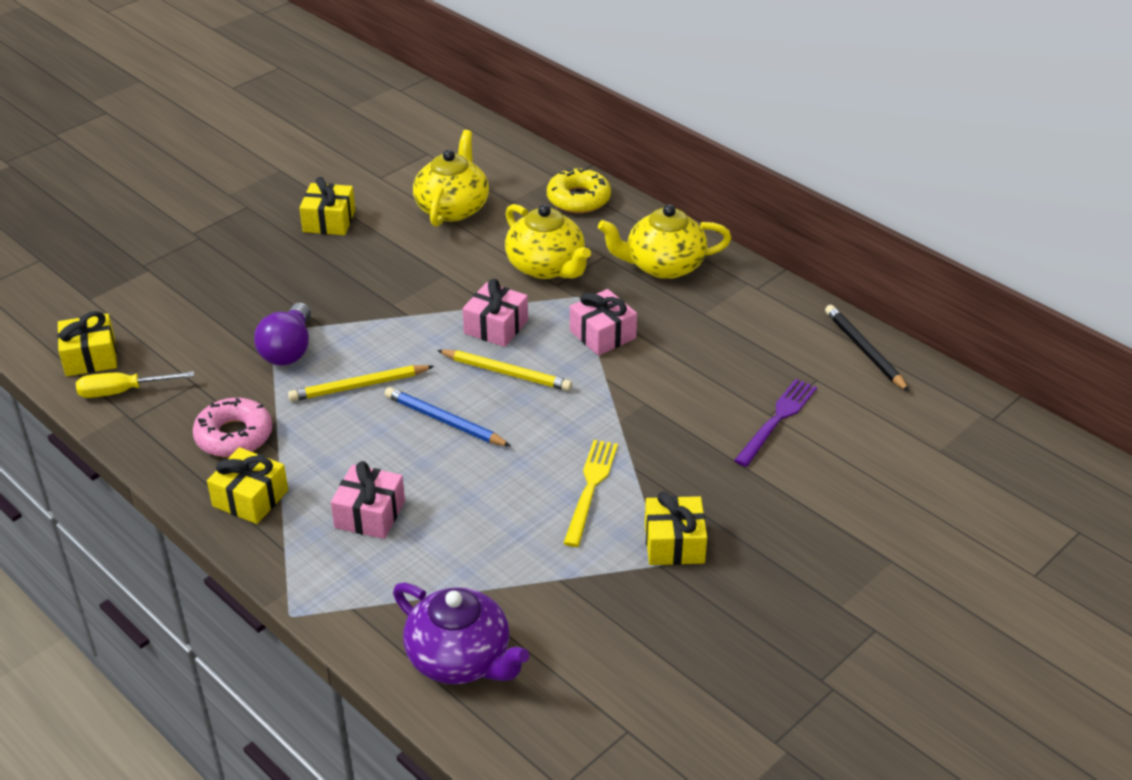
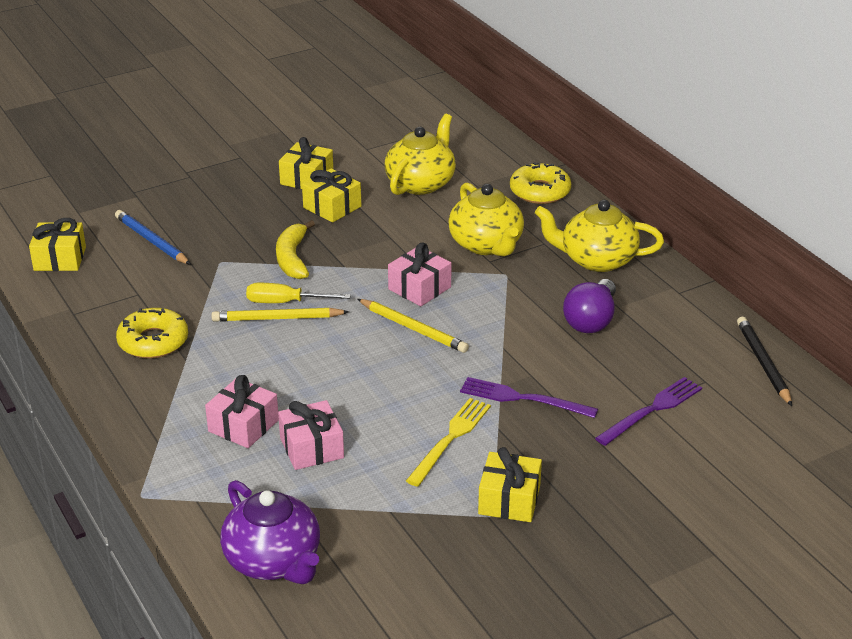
camera: 15 degrees right, 5 degrees down
yellow screwdriver [76,371,194,398] -> yellow screwdriver moved to [246,283,351,303]
pink donut [193,398,272,457] -> yellow donut [116,308,188,358]
yellow gift [207,447,288,524] -> yellow gift moved to [302,168,361,223]
purple light bulb [254,303,311,366] -> purple light bulb moved to [563,279,616,333]
blue pencil [385,387,511,446] -> blue pencil moved to [115,210,191,265]
pink gift [570,289,637,356] -> pink gift moved to [278,400,344,470]
none -> yellow banana [276,220,315,279]
none -> purple fork [460,377,598,418]

